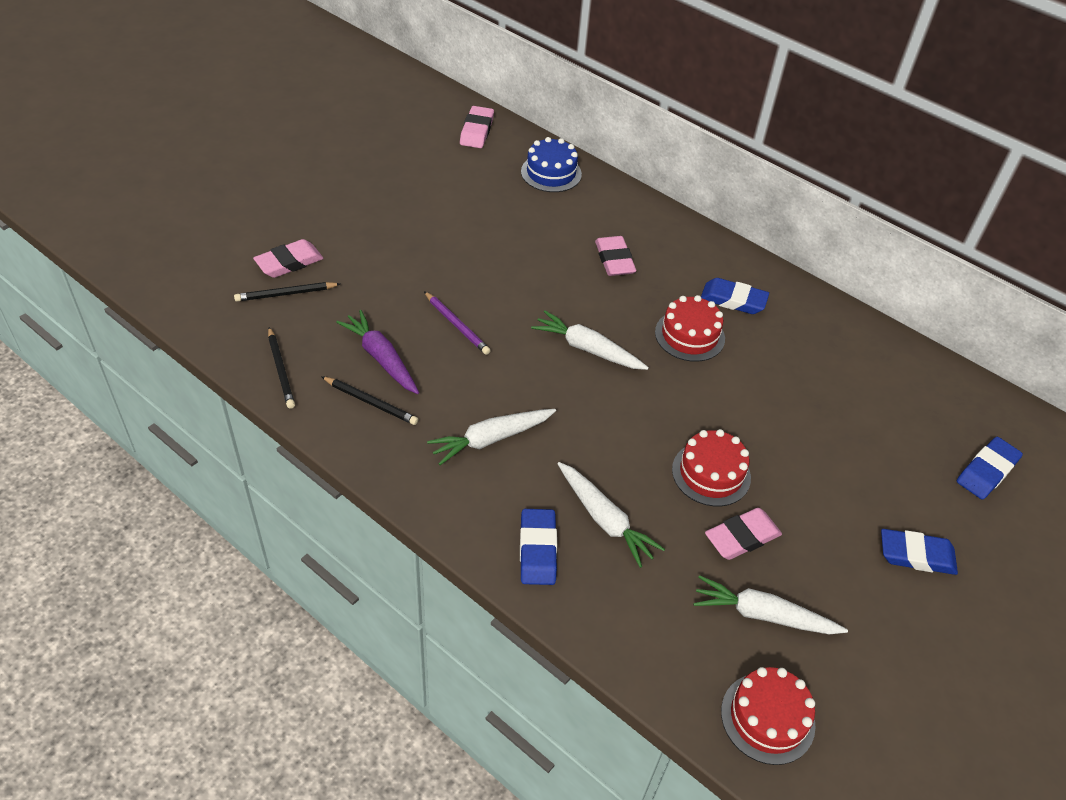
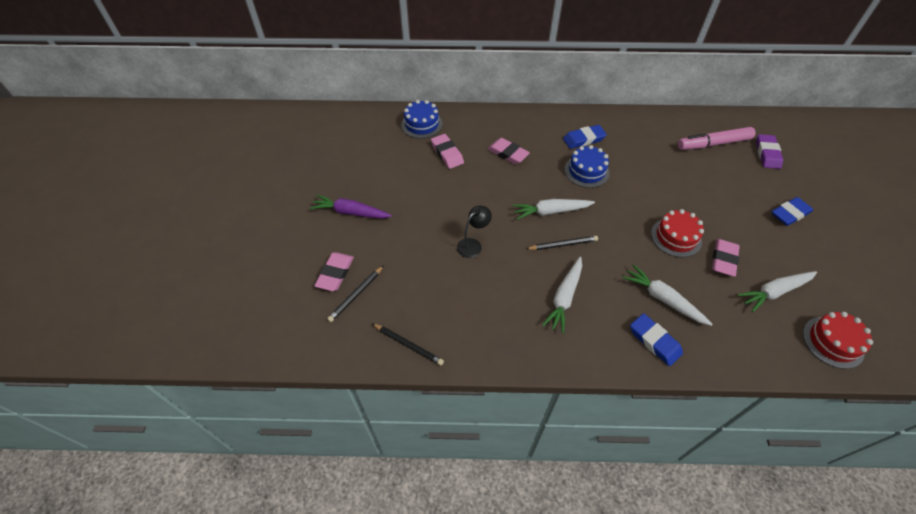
camera: 35 degrees left, 5 degrees up
black pencil [321,376,418,425] -> black pencil moved to [526,236,598,250]
purple carrot [336,310,419,394] -> purple carrot moved to [310,195,392,219]
purple pencil [424,291,491,355] -> black lamp [457,206,492,258]
pink eraser [460,106,494,148] -> pink eraser moved to [431,134,464,169]
white carrot [557,462,665,568] -> white carrot turned 150 degrees counterclockwise [622,264,713,326]
red cake [655,295,725,362] -> blue cake [564,145,610,188]
blue eraser [957,437,1023,499] -> purple eraser [756,134,783,169]
none -> pink marker [678,127,756,150]

